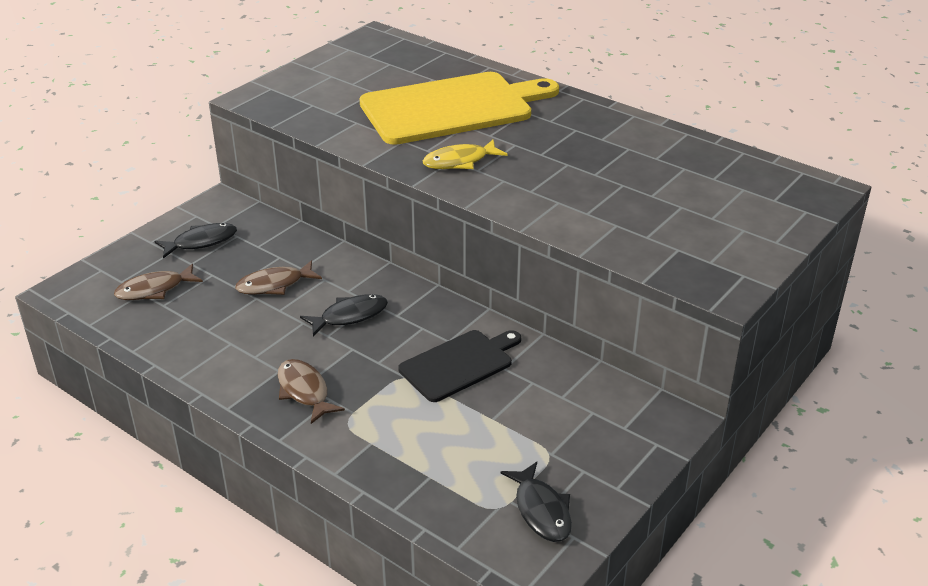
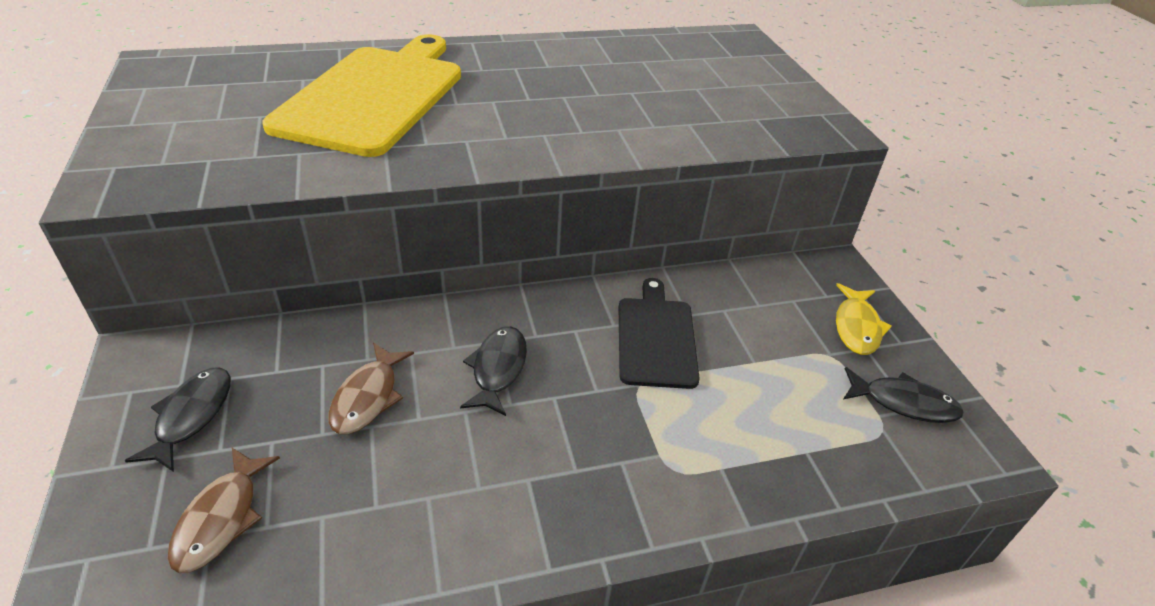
camera: 55 degrees left, 5 degrees up
brown fish [278,359,345,424] -> none
yellow fish [423,139,508,169] -> yellow fish moved to [836,283,891,355]

